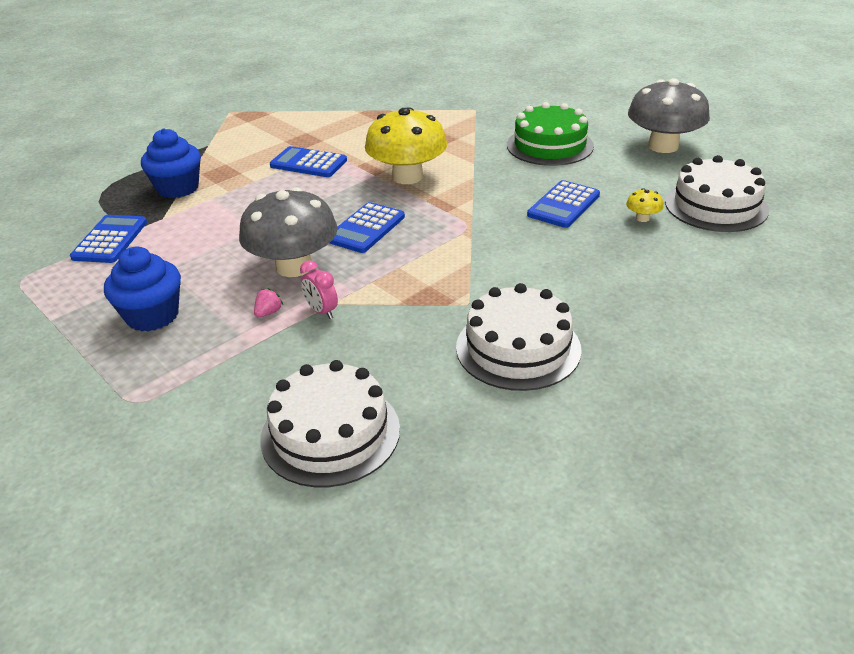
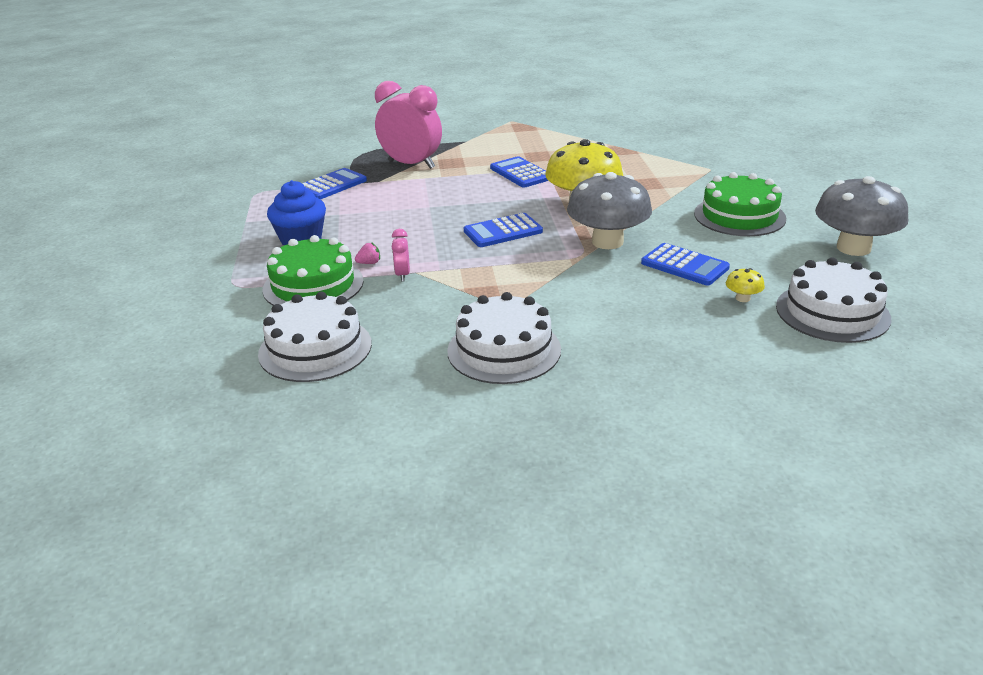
camera: 35 degrees right, 5 degrees down
blue cupcake [141,128,201,198] -> pink clock [375,81,442,169]
grey mushroom [239,187,338,277] -> grey mushroom moved to [567,172,652,249]
blue calculator [527,180,600,228] -> blue calculator turned 120 degrees counterclockwise [641,243,730,286]
none -> green cake [262,235,363,305]

